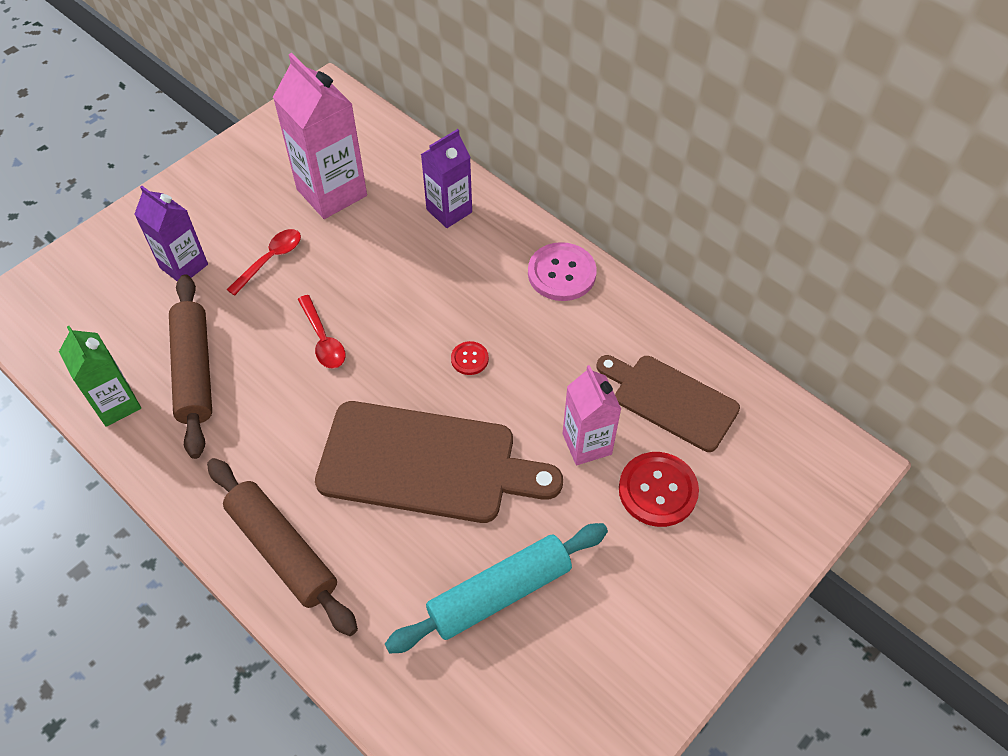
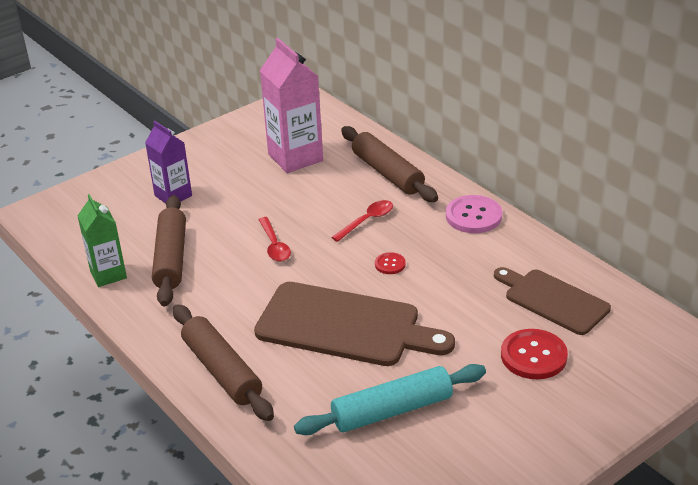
camera: 10 degrees right, 20 degrees down
red spoon [226,229,301,296] -> red spoon moved to [331,200,393,242]
purple carton [421,129,472,228] -> brown rolling pin [341,126,438,202]
pink carton [563,365,621,465] -> none

